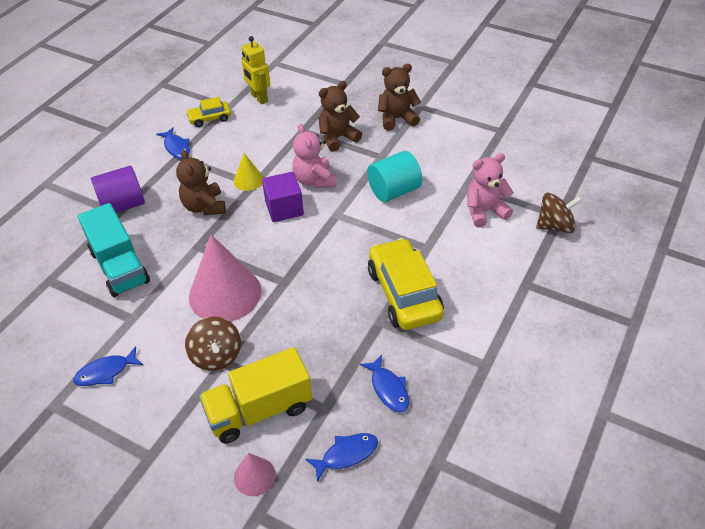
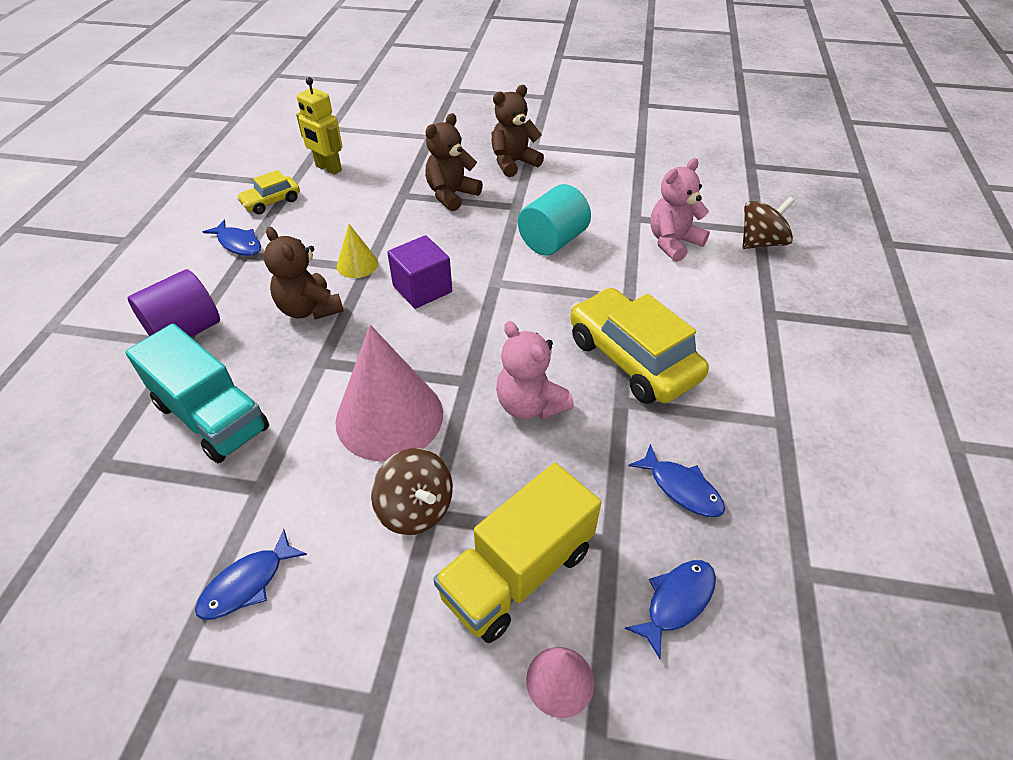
camera: 20 degrees left, 0 degrees up
pink teddy bear [292,124,336,188] -> pink teddy bear moved to [496,321,574,420]

